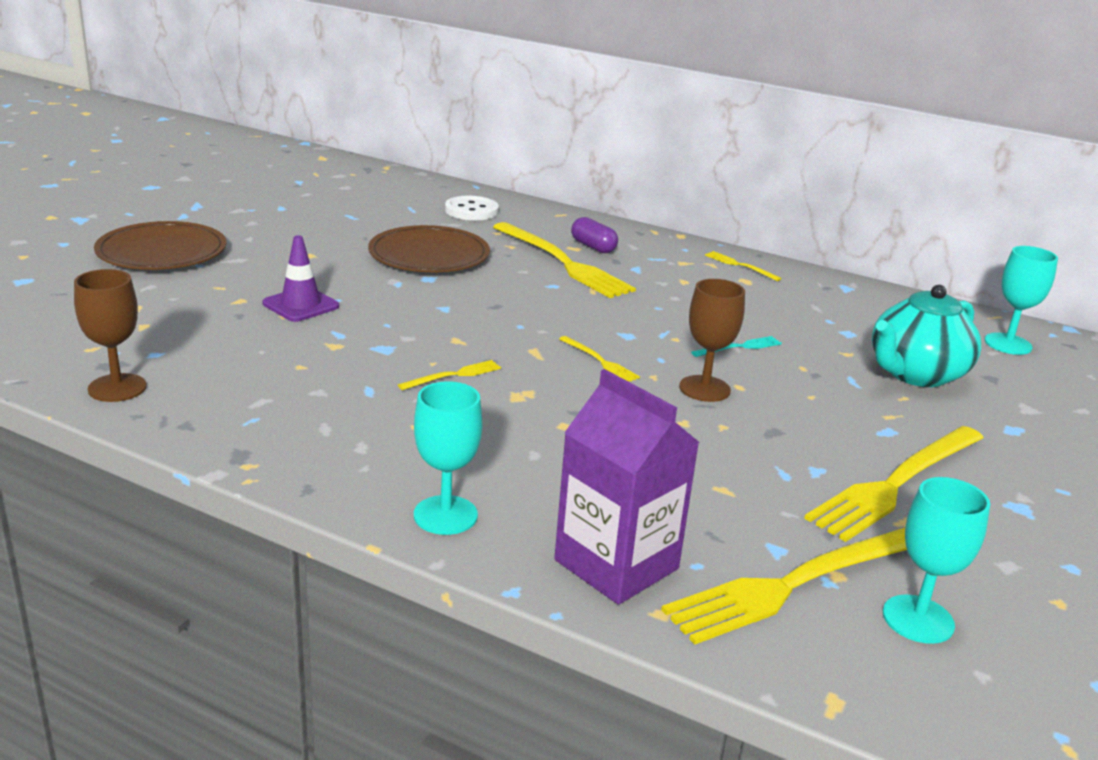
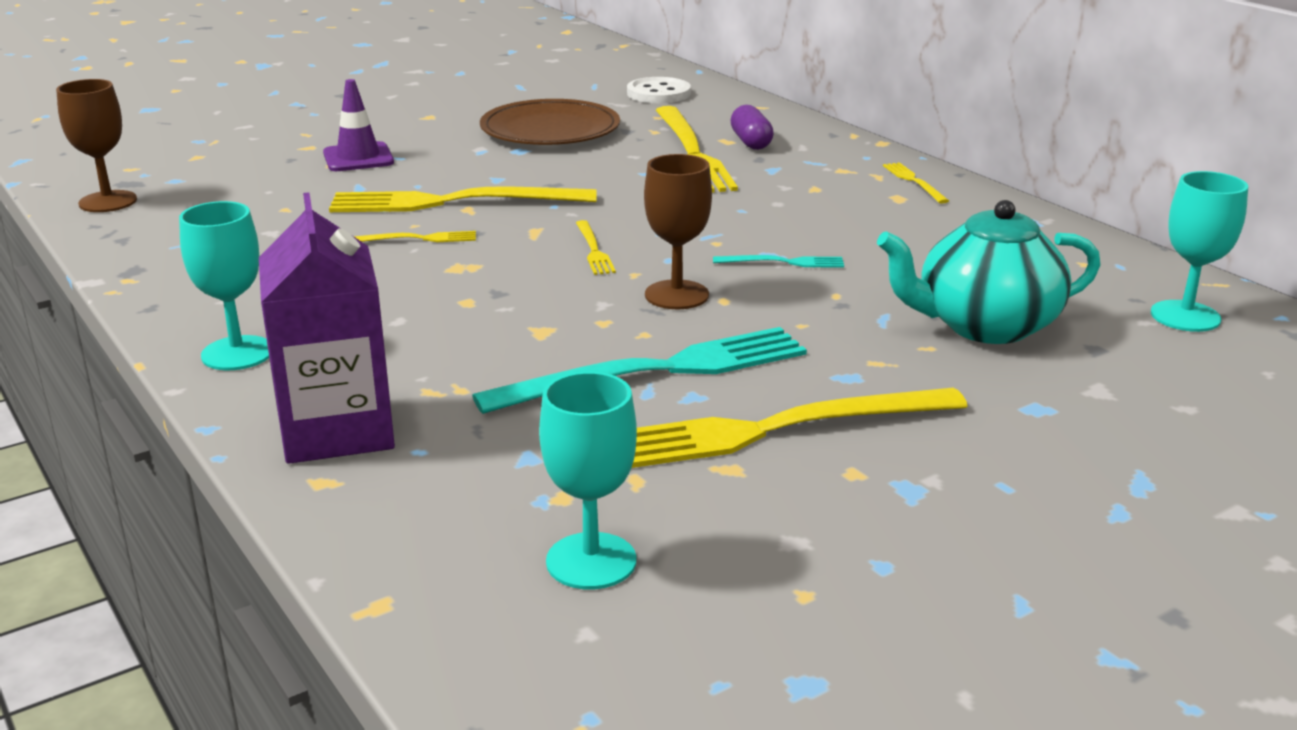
camera: 30 degrees right, 0 degrees up
brown plate [94,221,226,270] -> none
yellow fork [661,528,907,644] -> yellow fork moved to [329,187,597,212]
none -> turquoise fork [472,327,807,414]

